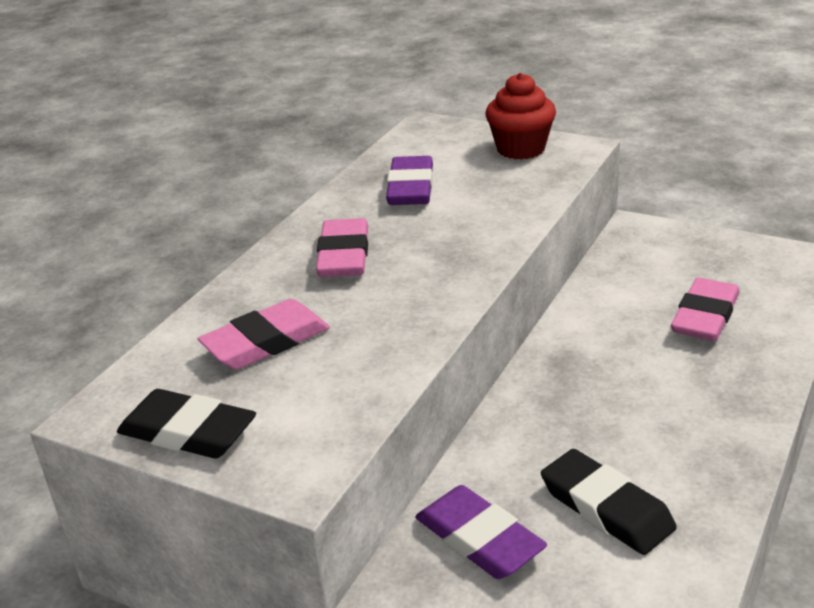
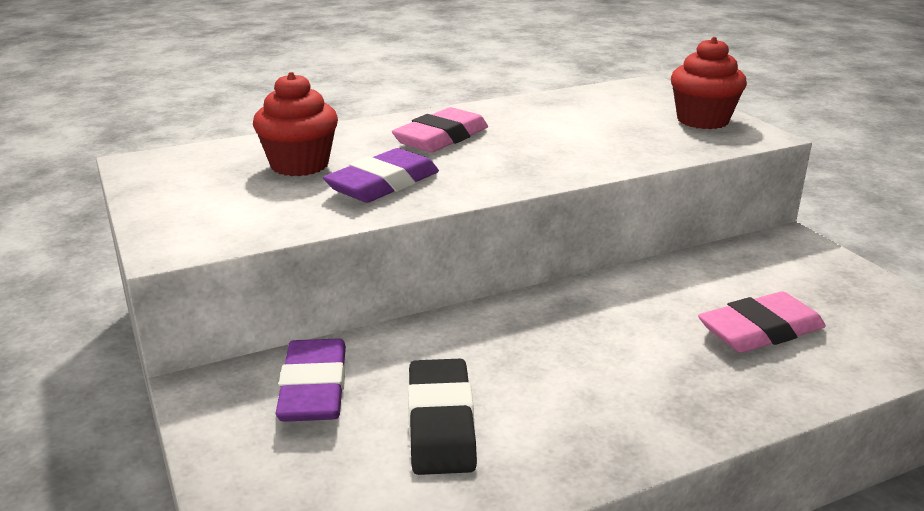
camera: 35 degrees right, 5 degrees down
black eraser [117,389,256,459] -> none
pink eraser [198,299,330,369] -> red cupcake [253,72,338,176]
purple eraser [386,156,433,205] -> purple eraser moved to [323,148,439,203]

